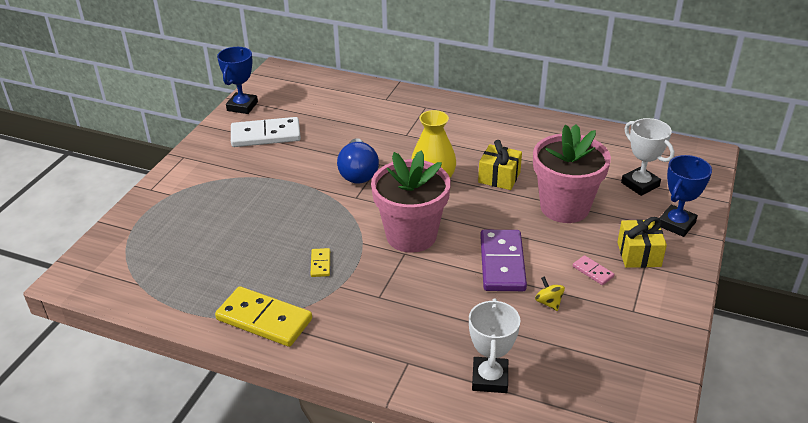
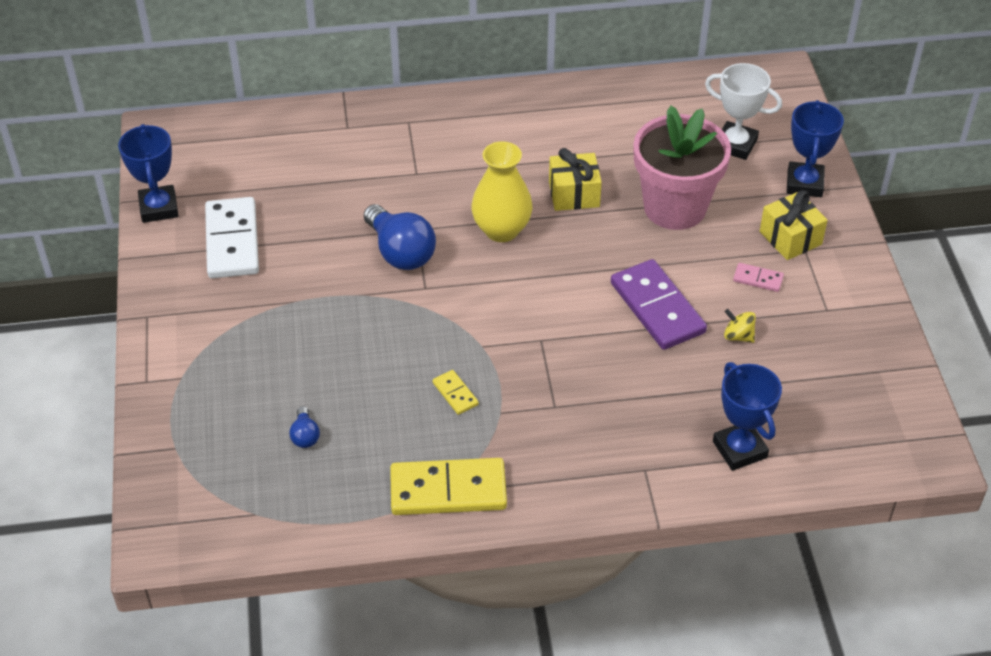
camera: 30 degrees left, 10 degrees up
white domino [231,117,301,147] -> white domino turned 60 degrees counterclockwise [205,197,259,278]
pink flower pot [371,150,451,253] -> none
white trophy [469,298,520,393] -> blue trophy [713,362,782,471]
none -> blue light bulb [289,406,320,448]

